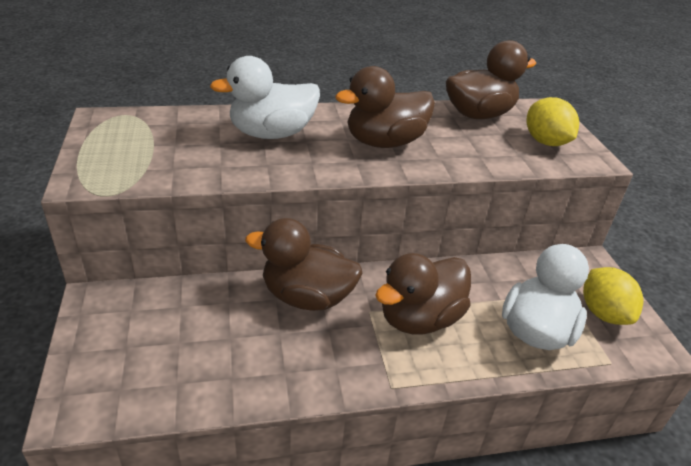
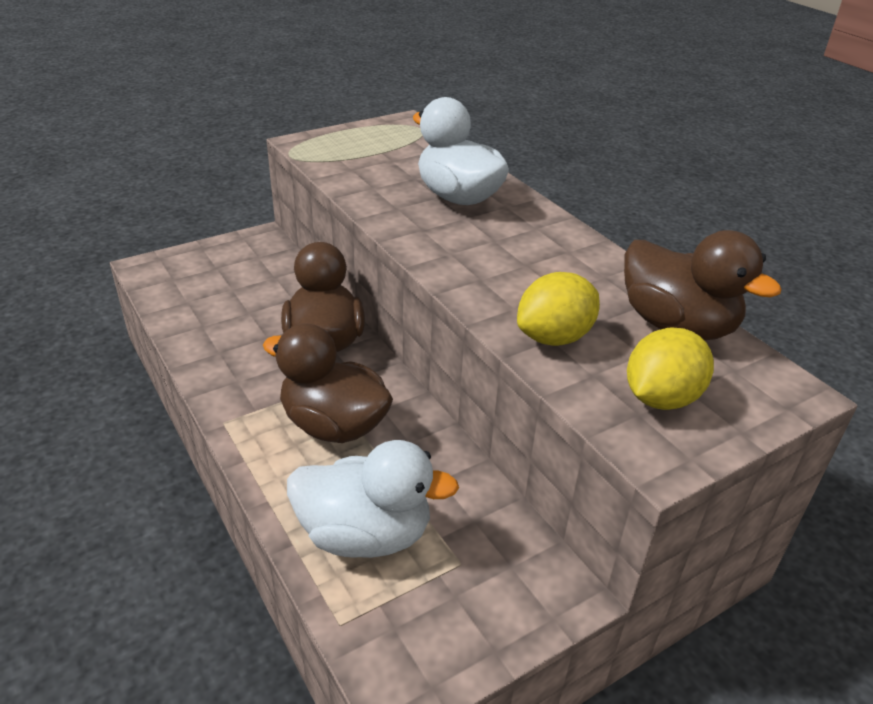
camera: 70 degrees right, 0 degrees up
brown duck [335,66,435,148] -> none
yellow lemon [583,267,643,325] -> yellow lemon moved to [517,272,600,346]

